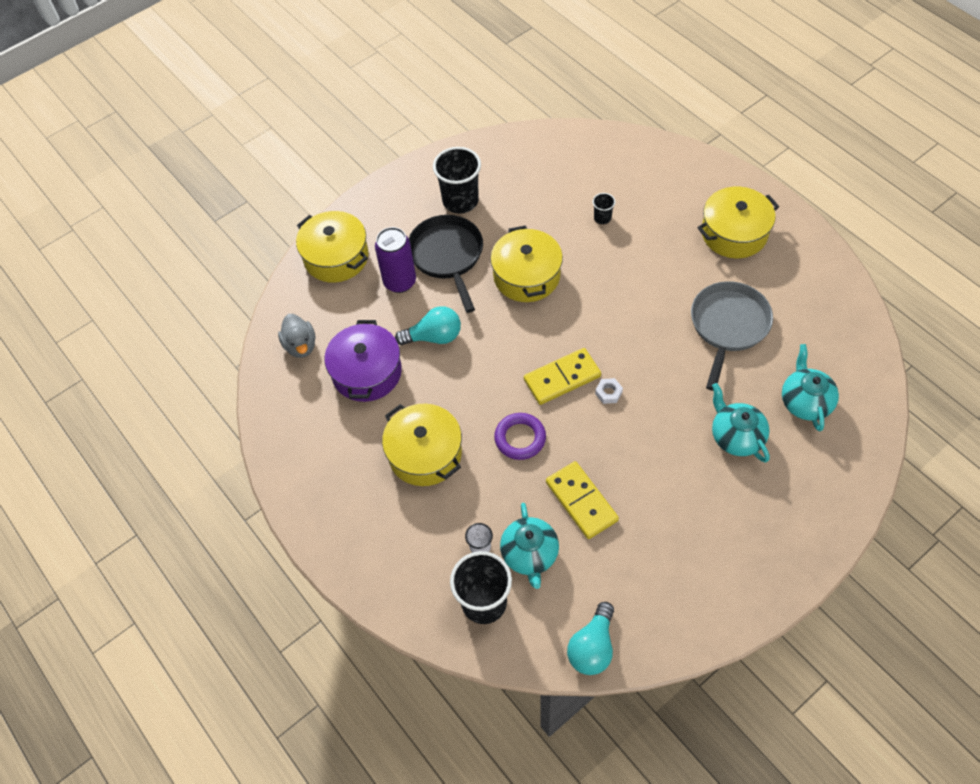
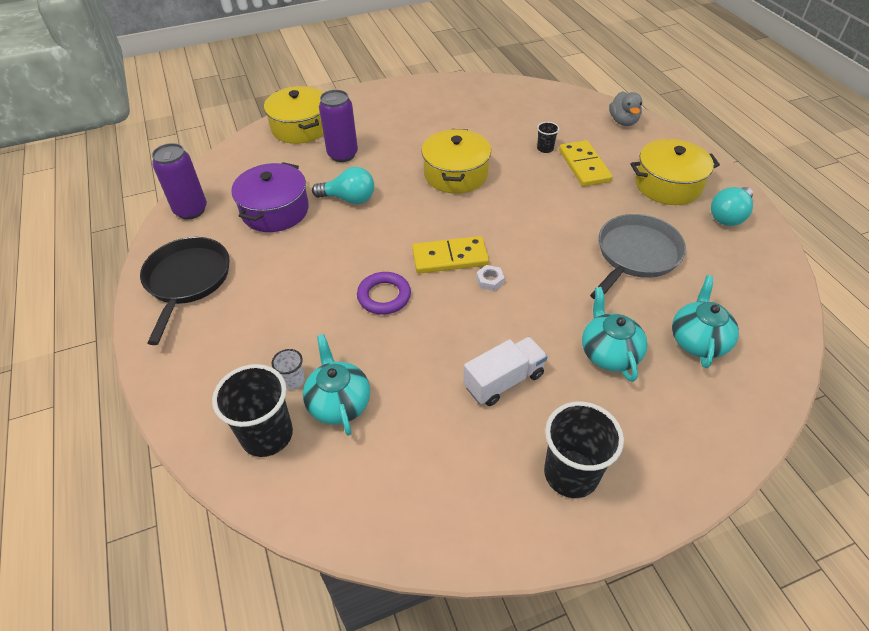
camera: 15 degrees right, 10 degrees down
grey duck [278,314,316,358] -> grey duck moved to [609,91,642,126]
yellow pot [382,404,462,486] -> none
black pan [409,215,483,313] -> black pan moved to [140,237,229,345]
black cup [433,147,481,214] -> black cup moved to [544,402,624,498]
turquoise teapot [500,503,559,589] -> turquoise teapot turned 150 degrees clockwise [303,334,370,436]
yellow domino [546,461,619,539] -> yellow domino moved to [559,140,613,187]
turquoise light bulb [567,602,614,675] -> turquoise light bulb moved to [711,187,753,226]
none -> purple can [152,143,207,219]
none -> white truck [463,337,548,406]

